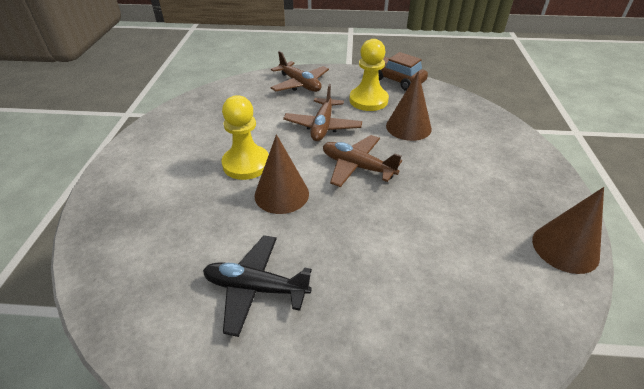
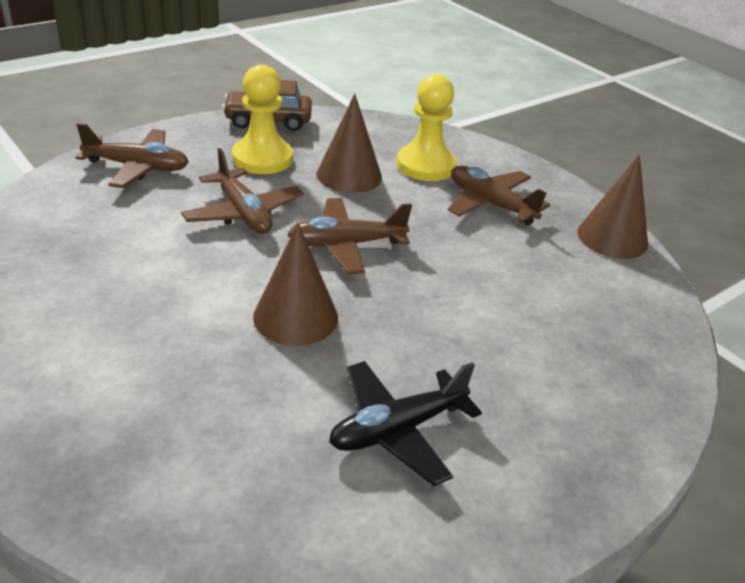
camera: 45 degrees left, 5 degrees down
yellow pawn [221,95,269,180] -> yellow pawn moved to [396,74,456,181]
none -> brown plane [448,166,550,225]

